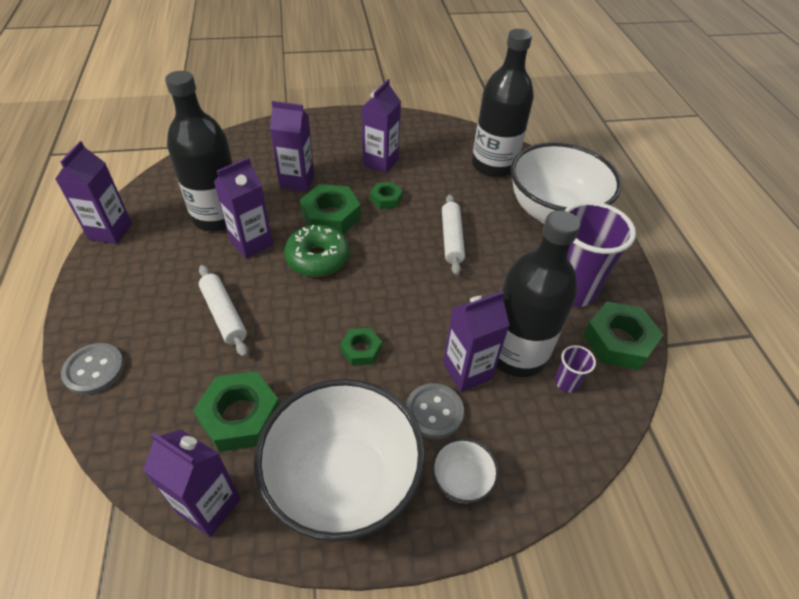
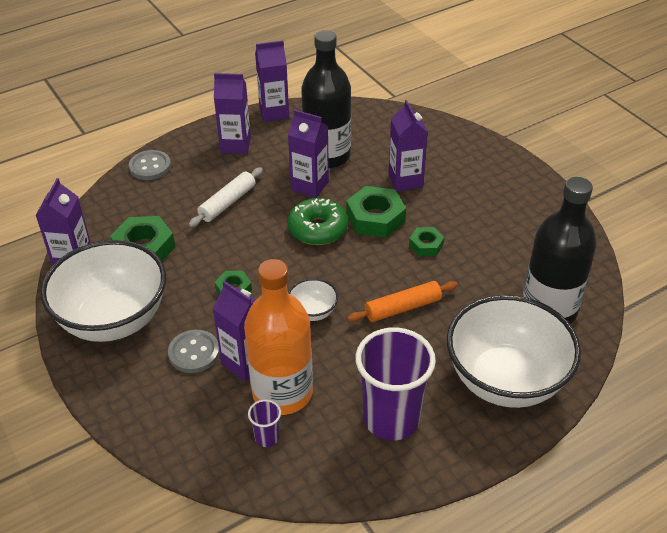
camera: 70 degrees right, 5 degrees down
purple carton [362,79,401,173] -> purple carton moved to [214,73,251,154]
white bowl [432,438,499,503] -> white bowl moved to [288,278,338,321]
white rolling pin [442,194,465,275] -> orange rolling pin [347,281,458,322]
black bottle [496,210,580,377] -> orange bottle [244,259,313,415]
green nut [583,302,663,370] -> none

